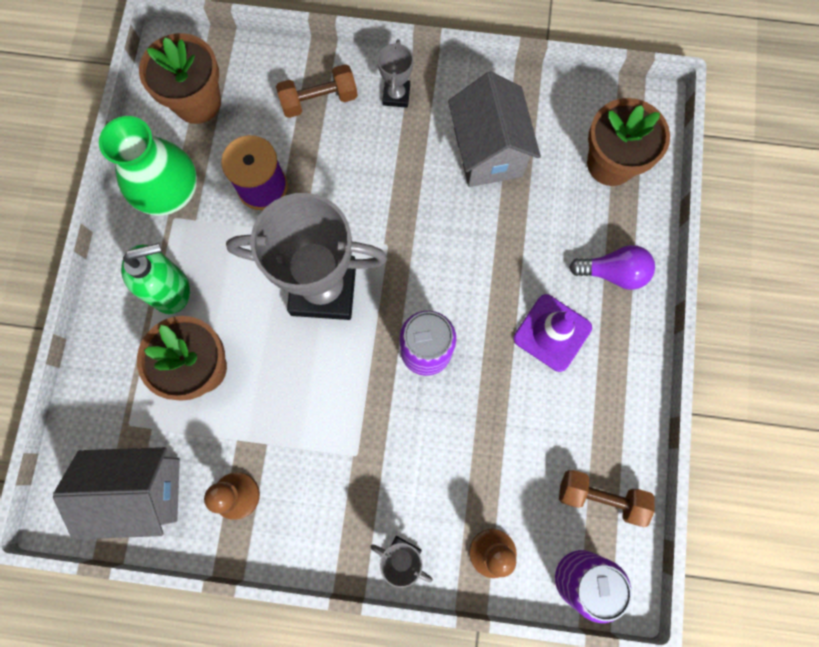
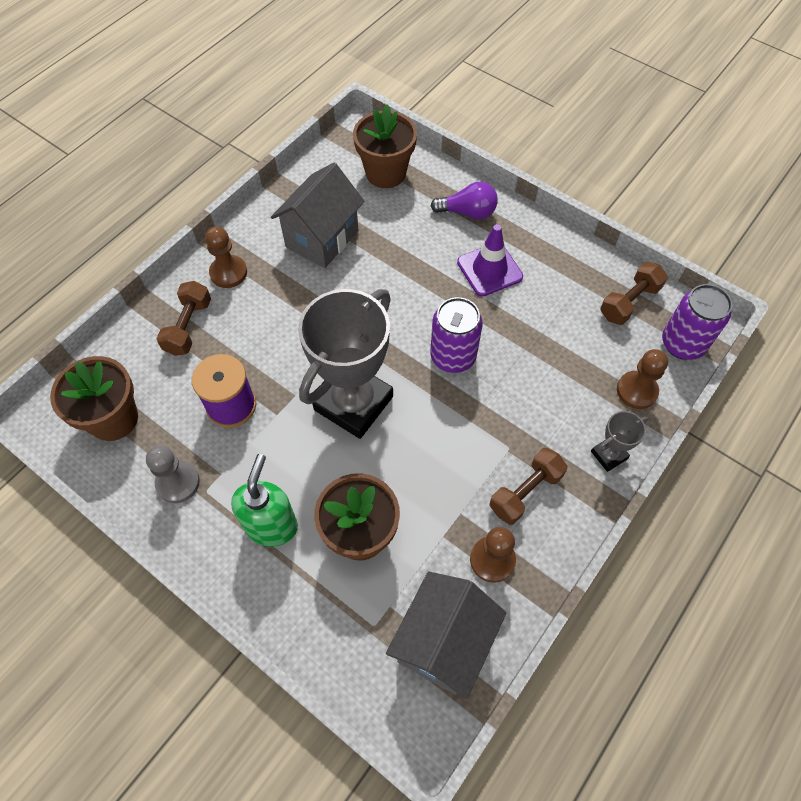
camera: 60 degrees left, 15 degrees down
green vase [99,116,197,216] -> grey pawn [146,445,200,503]
grey trophy [377,39,413,108] -> brown pawn [205,227,247,288]
grey house [448,72,541,187] -> grey house turned 75 degrees counterclockwise [271,162,364,268]
purple light bulb [569,245,655,290] -> purple light bulb turned 60 degrees clockwise [431,182,498,219]
none -> brown dumbbell [489,448,568,525]

